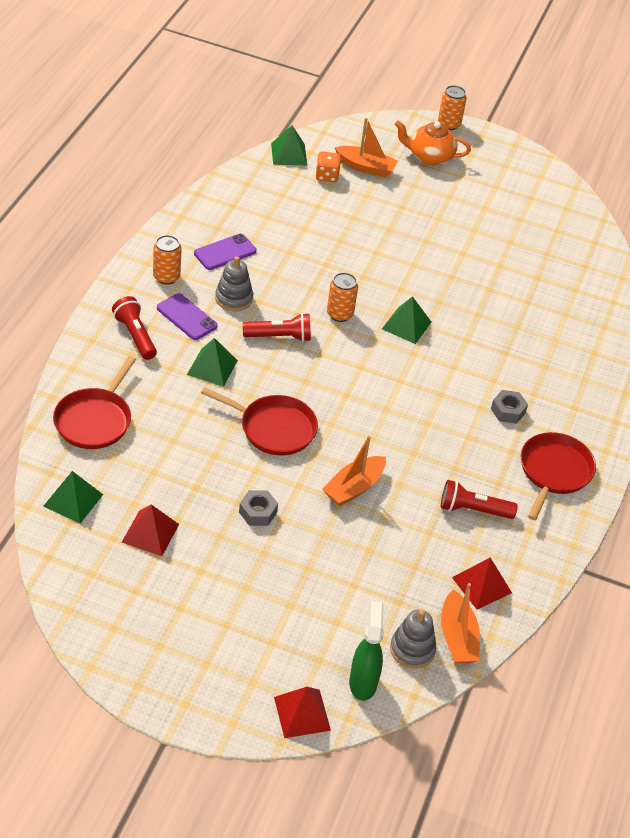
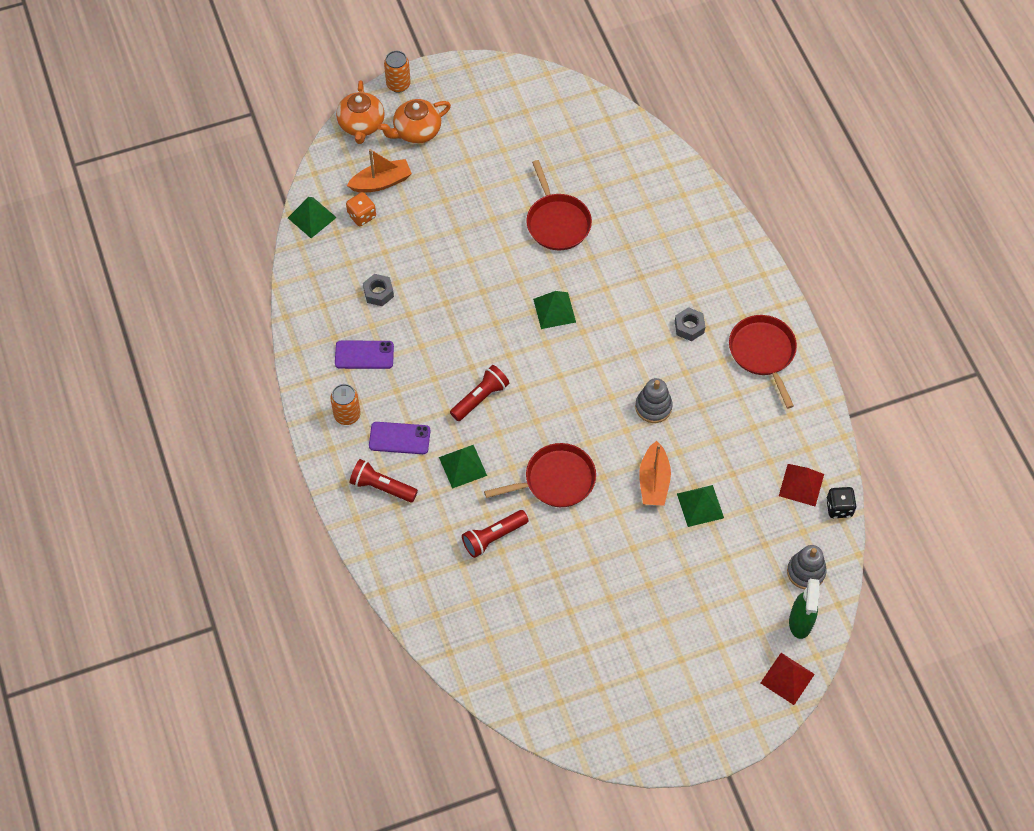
camera: 35 degrees left, 15 degrees up
green pyramid [43,471,103,523] -> green pyramid moved to [677,485,724,527]
red pan [53,356,136,449] -> red pan moved to [526,160,592,251]
red pyramid [122,504,179,556] -> none
purple phone [194,234,256,270] -> purple phone turned 75 degrees clockwise [335,341,394,369]
grey stacking toy [215,256,253,311] -> grey stacking toy moved to [635,378,673,423]
grey nut [239,490,278,526] -> grey nut moved to [363,274,394,306]
orange can [327,272,358,322] -> none
green spray bottle [349,601,384,701] -> green spray bottle turned 135 degrees counterclockwise [789,579,820,639]
red flashlight [441,480,518,519] -> red flashlight moved to [462,510,529,558]
orange boat [441,583,480,664] -> none
none -> orange teapot [336,80,385,144]
none -> black dice [826,487,857,518]

